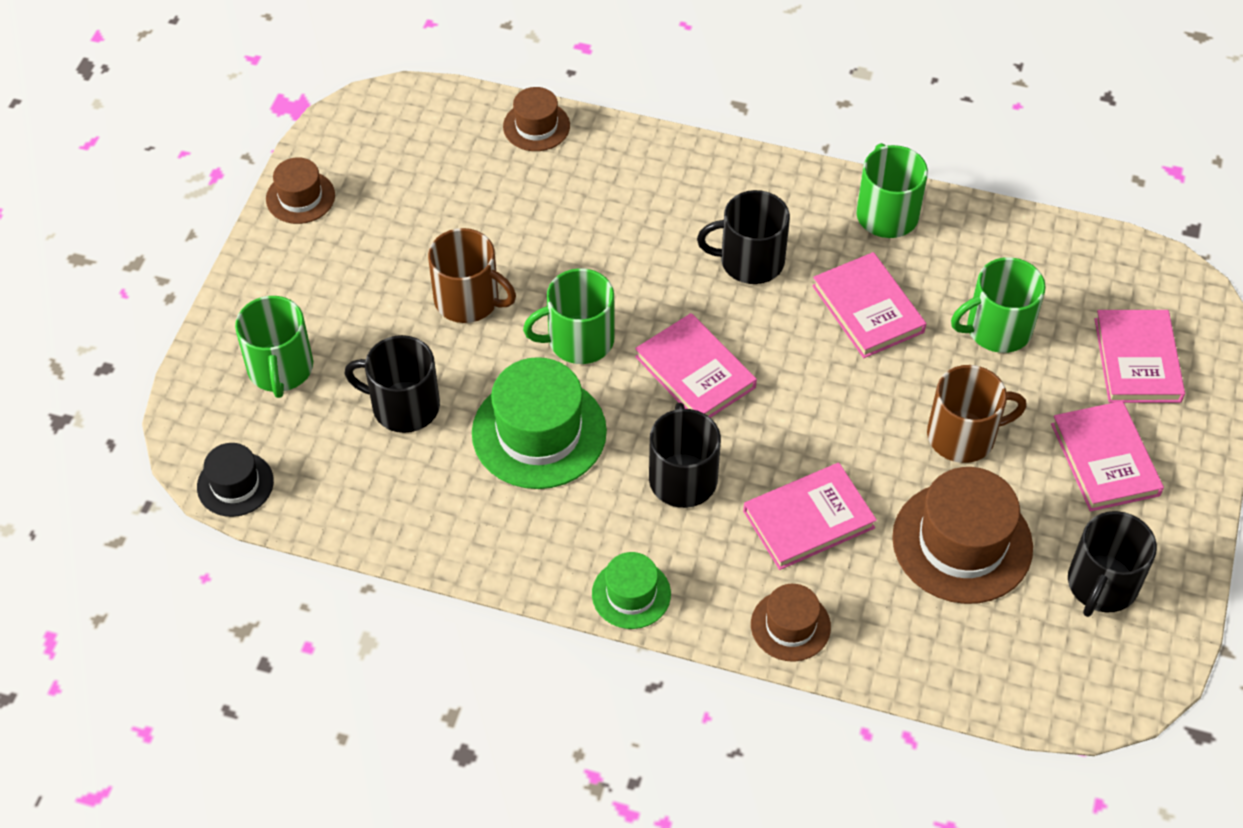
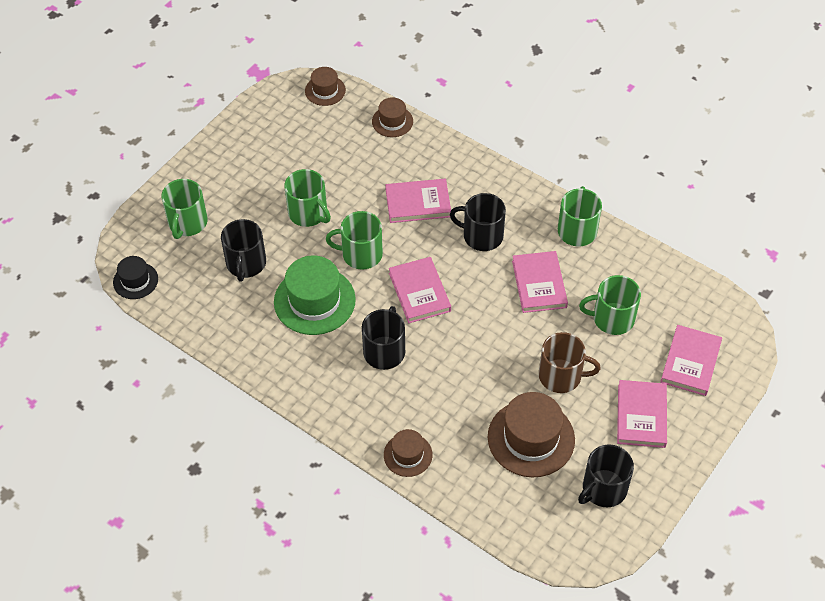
camera: 20 degrees right, 0 degrees up
brown hat [266,157,335,224] -> brown hat moved to [305,67,346,106]
black mug [344,335,440,433] -> black mug turned 120 degrees counterclockwise [221,219,266,281]
brown mug [428,228,516,323] -> green mug [284,169,331,227]
green hat [592,552,671,629] -> none
pink book [743,463,877,570] -> pink book moved to [385,179,451,223]

